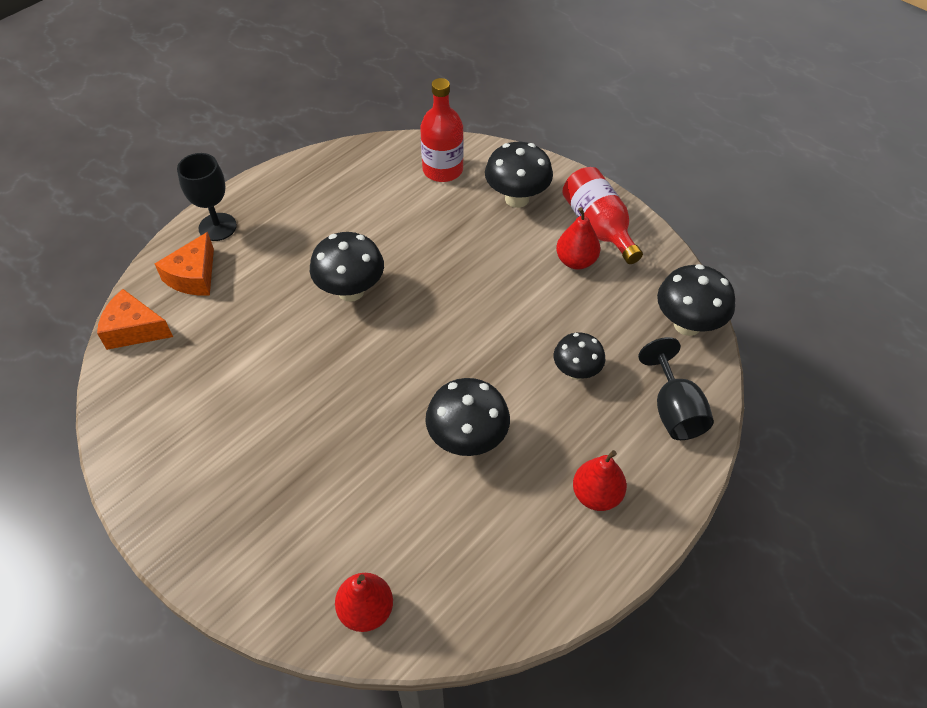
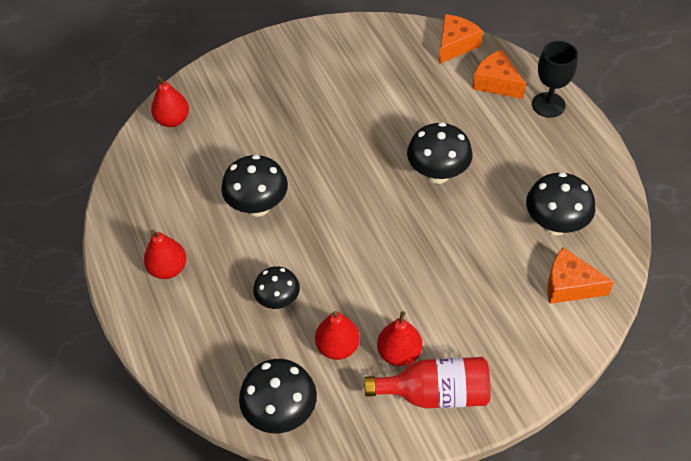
camera: 115 degrees right, 0 degrees up
red bottle [420,78,464,182] -> orange cheese [547,247,614,304]
black mushroom [485,142,553,208] -> black mushroom moved to [526,172,595,236]
black goblet [638,337,714,440] -> none
none -> red pear [315,311,360,360]

